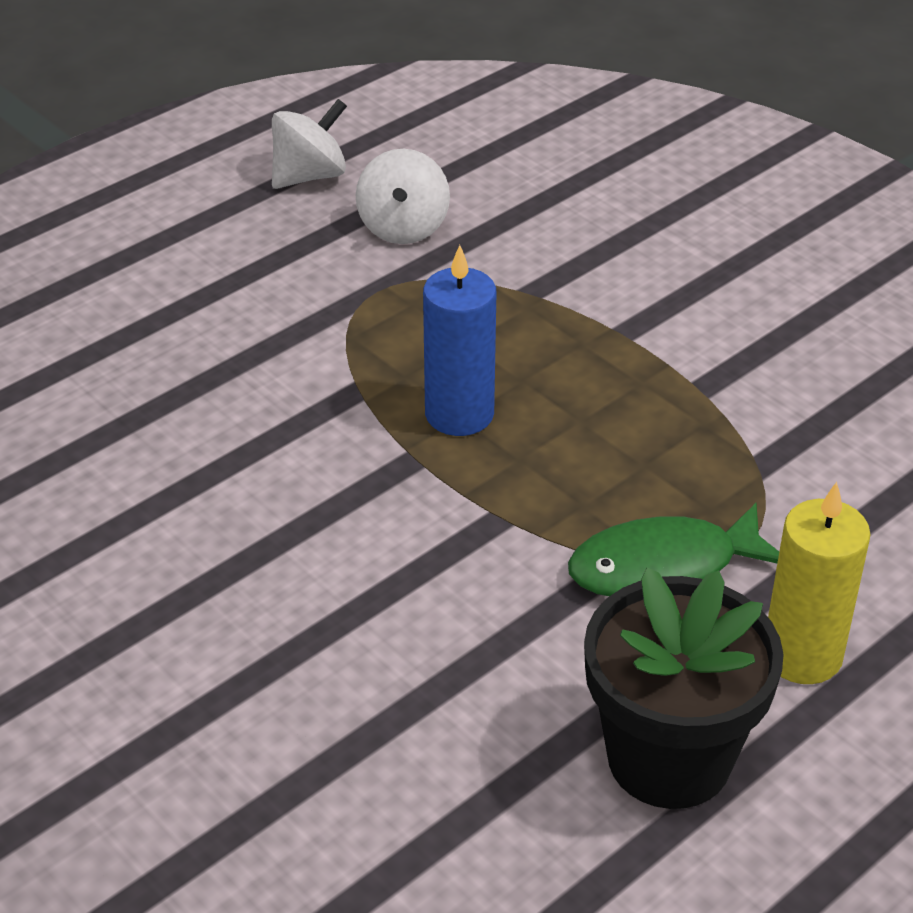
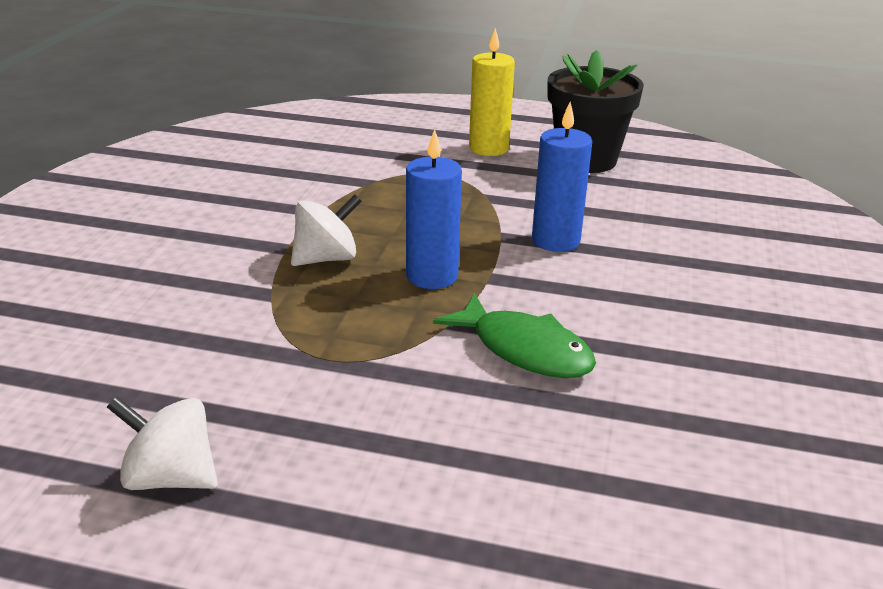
camera: 125 degrees left, 10 degrees down
white spinning top [356,149,450,244] -> white spinning top moved to [291,194,361,266]
green fish [568,503,779,596] -> green fish moved to [433,293,596,378]
none -> blue candle [532,102,592,252]

